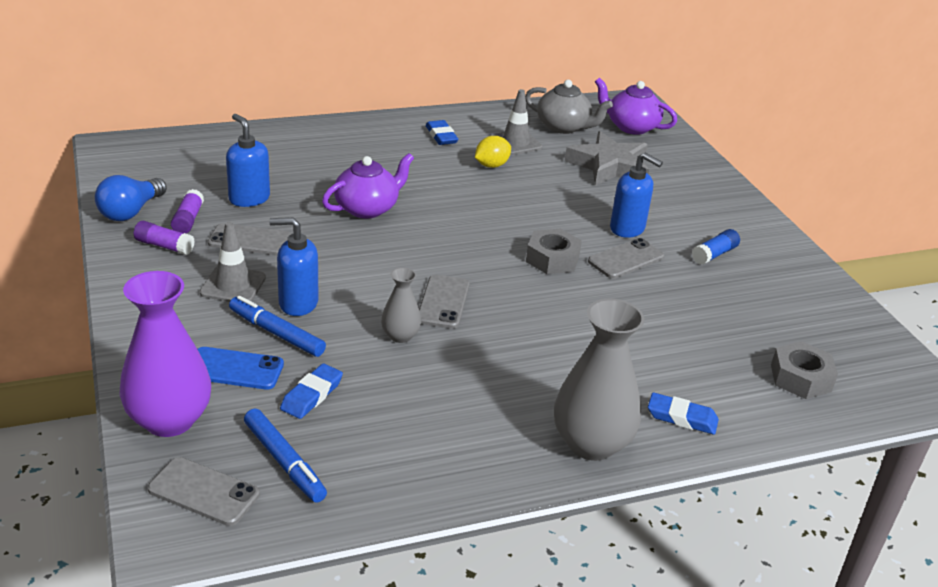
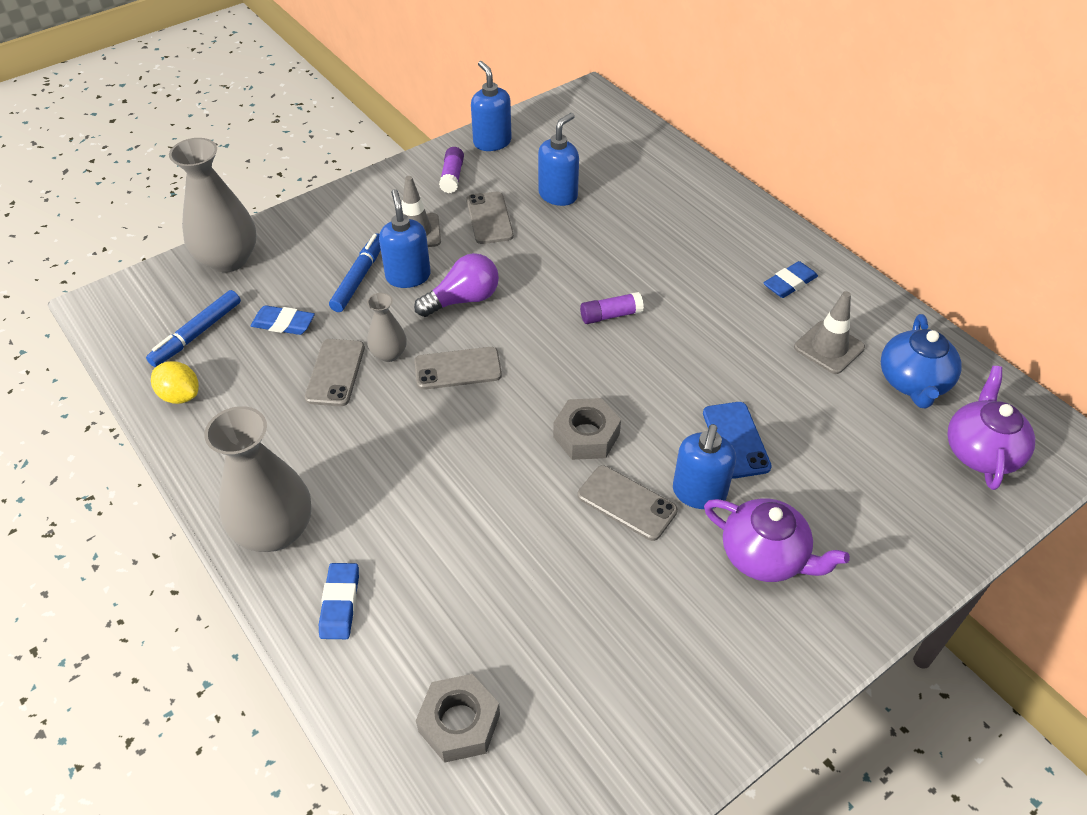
camera: 75 degrees right, 15 degrees up
blue light bulb [95,175,167,221] -> blue soap dispenser [471,61,512,151]
purple vase [120,271,211,437] -> grey vase [169,138,257,273]
grey phone [148,457,260,526] -> grey phone moved to [305,339,365,406]
purple glue stick [171,189,204,233] -> purple glue stick moved to [580,292,644,324]
blue phone [197,347,284,390] -> blue phone moved to [703,402,772,478]
purple teapot [322,153,414,218] -> purple teapot moved to [704,498,850,582]
yellow lemon [475,136,511,168] -> yellow lemon moved to [151,361,199,404]
grey teapot [525,80,613,134] -> blue teapot [881,314,962,409]
grey star [565,131,649,186] -> none
blue glue stick [692,229,740,265] -> none
none -> purple light bulb [414,253,499,317]

